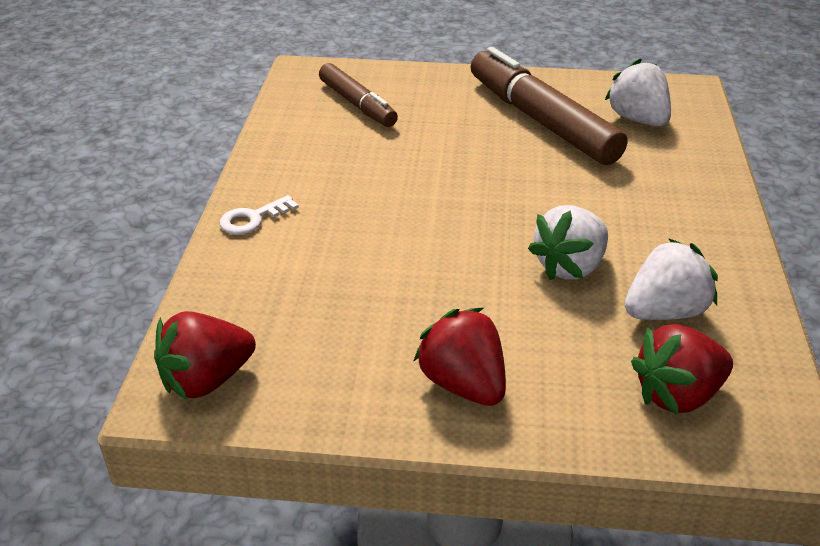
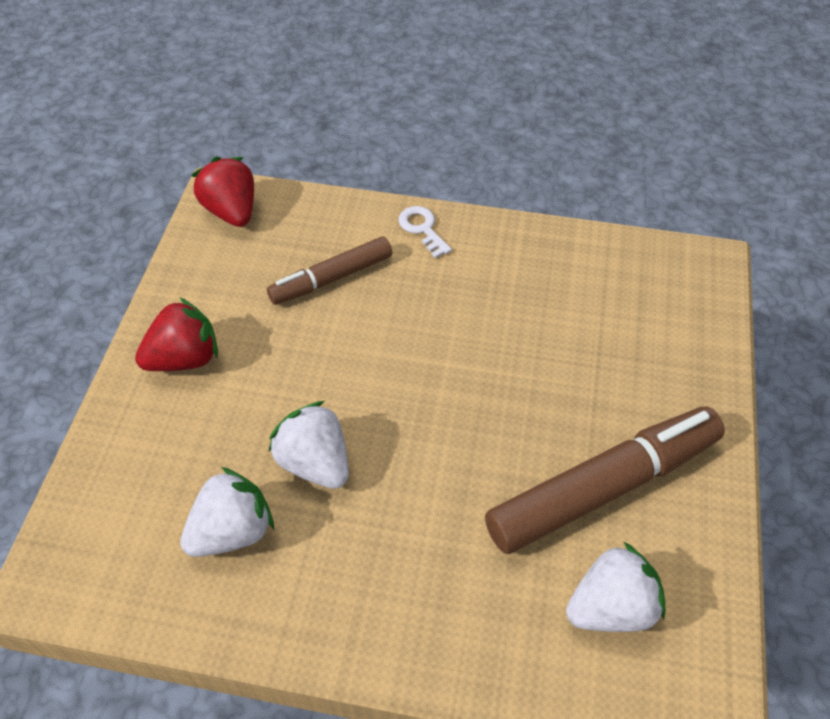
camera: 95 degrees right, 15 degrees up
brown marker [319,63,398,127] -> brown marker moved to [267,236,392,305]
white strawberry [625,238,718,320] -> white strawberry turned 105 degrees counterclockwise [180,467,274,557]
red strawberry [631,324,733,415] -> none

